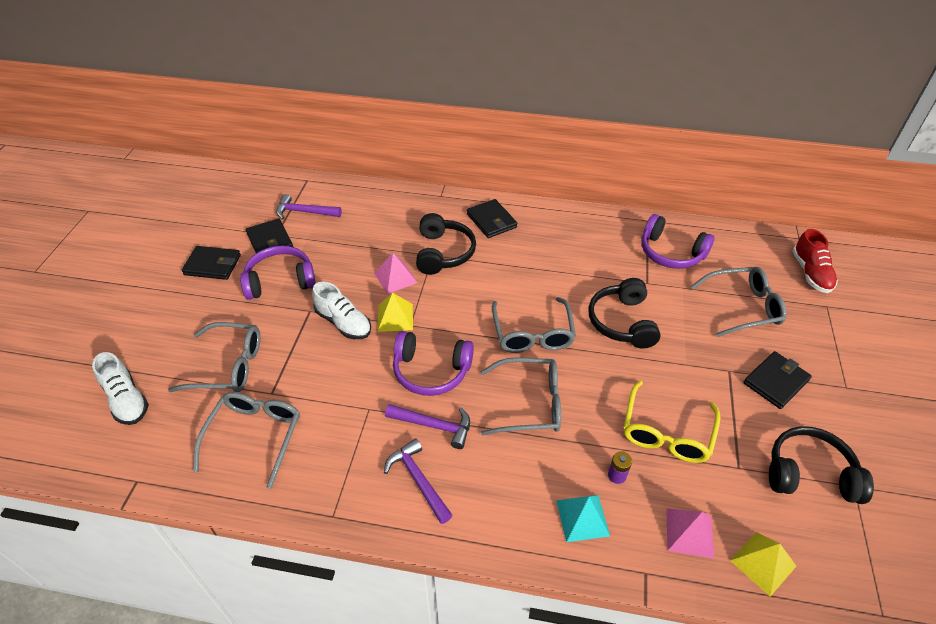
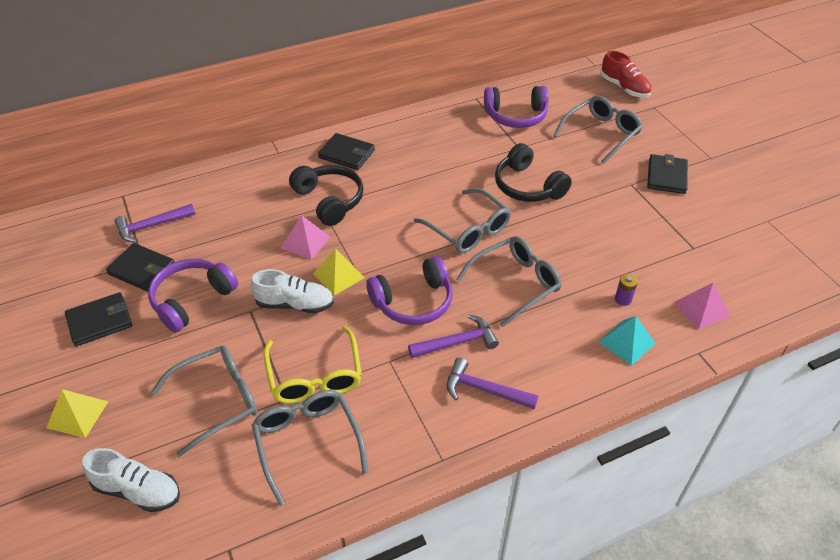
camera: 35 degrees left, 0 degrees up
yellow glasses [624,381,720,463] -> yellow glasses moved to [263,326,362,404]
yellow pyramid [730,532,796,597] -> yellow pyramid moved to [46,389,108,438]
black headphones [769,426,874,504] -> none

